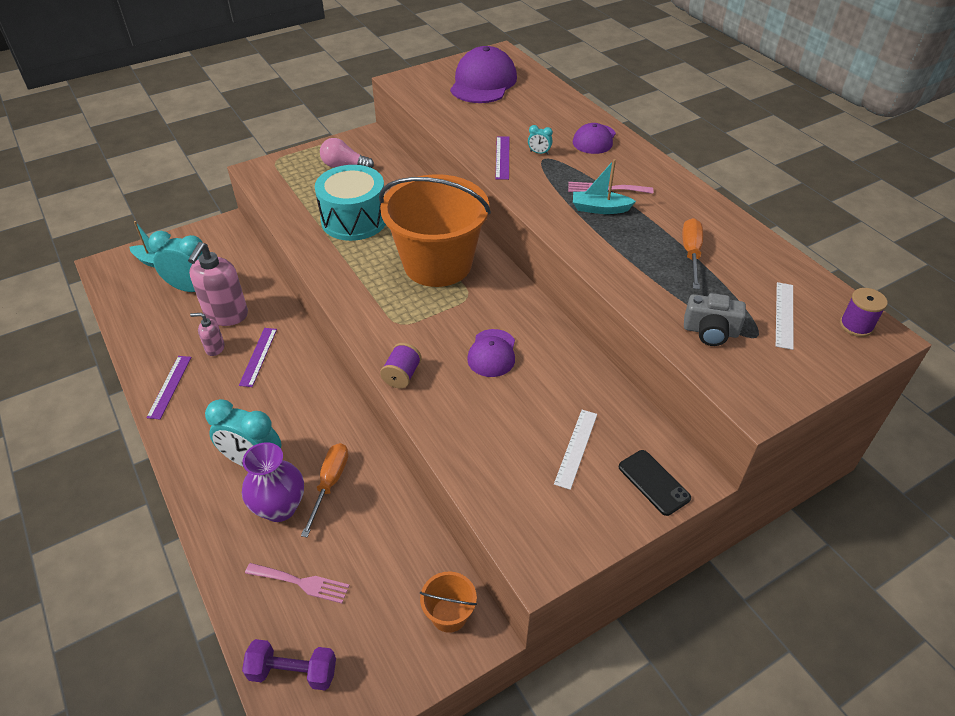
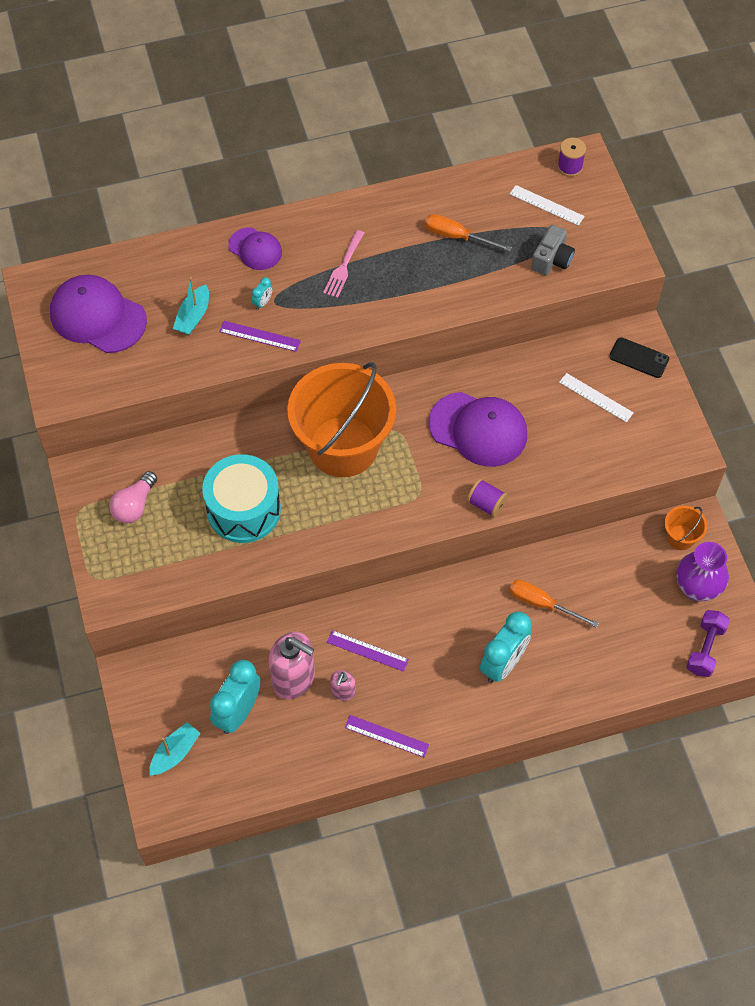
camera: 75 degrees left, 15 degrees up
purple vase [242,442,304,522] -> purple vase moved to [676,542,729,601]
pink fork [245,563,350,603] -> none
purple cap [467,329,515,377] -> purple cap [429,392,527,467], size x1.73
turquoise boat [573,159,636,214] -> turquoise boat moved to [173,277,209,335]
black phone [618,450,691,516] -> black phone turned 45 degrees clockwise [609,337,669,378]

